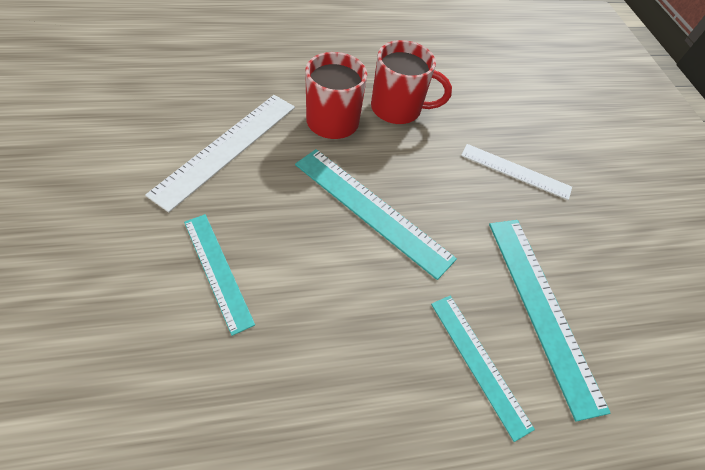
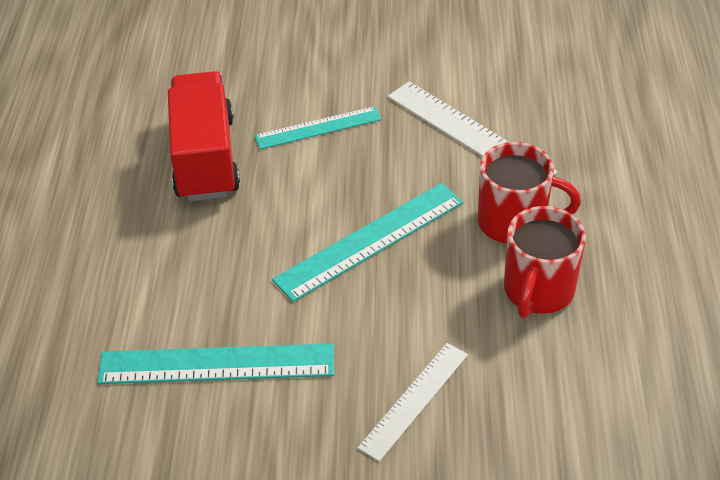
camera: 110 degrees right, 10 degrees down
turquoise ruler [431,296,535,442] -> none
none -> red truck [168,71,240,201]

